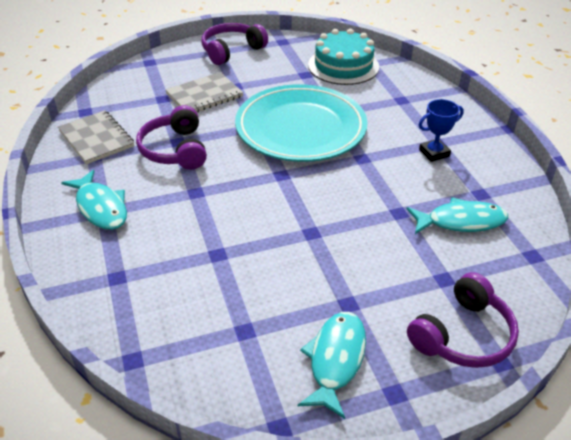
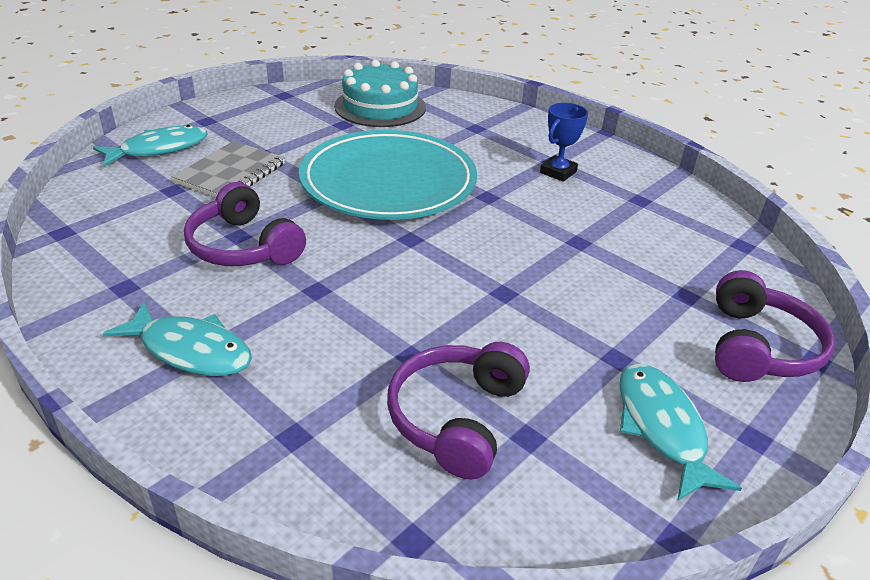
camera: 30 degrees left, 5 degrees down
grey notebook [58,110,134,165] -> none
purple headphones [201,23,268,65] -> purple headphones moved to [387,342,530,479]
turquoise fish [407,197,508,234] -> turquoise fish moved to [93,125,208,167]

